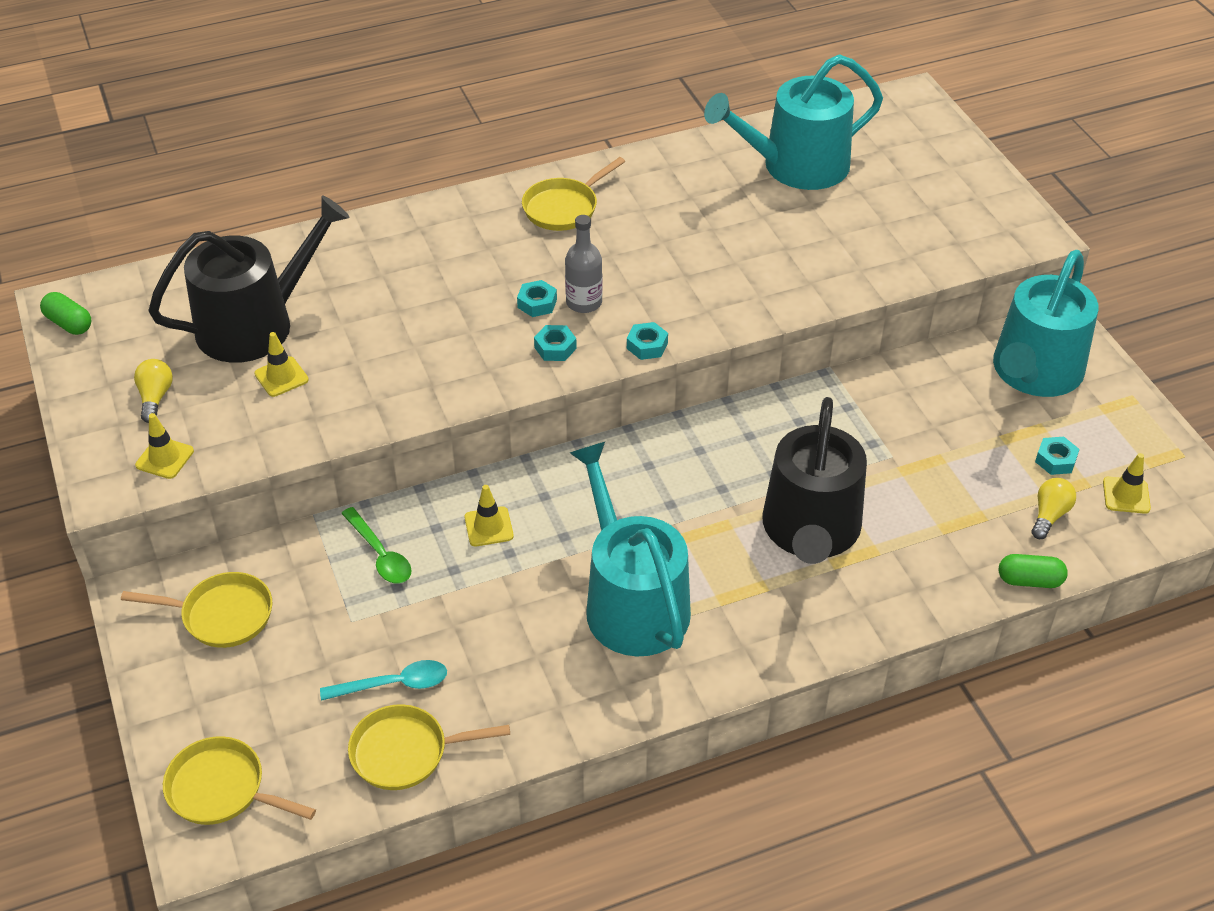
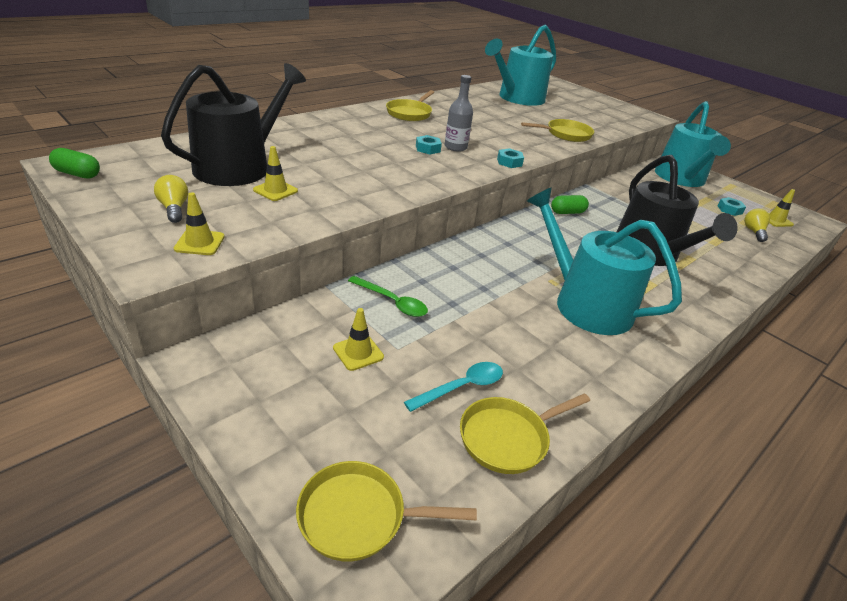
camera: 25 degrees left, 10 degrees down
yellow pan [121,572,272,648] -> yellow pan moved to [521,119,594,142]
yellow traffic cone [465,485,514,546] -> yellow traffic cone moved to [333,308,384,371]
turquoise nut [534,325,577,361] -> none
green capsule [999,554,1068,588] -> green capsule moved to [551,195,589,214]

